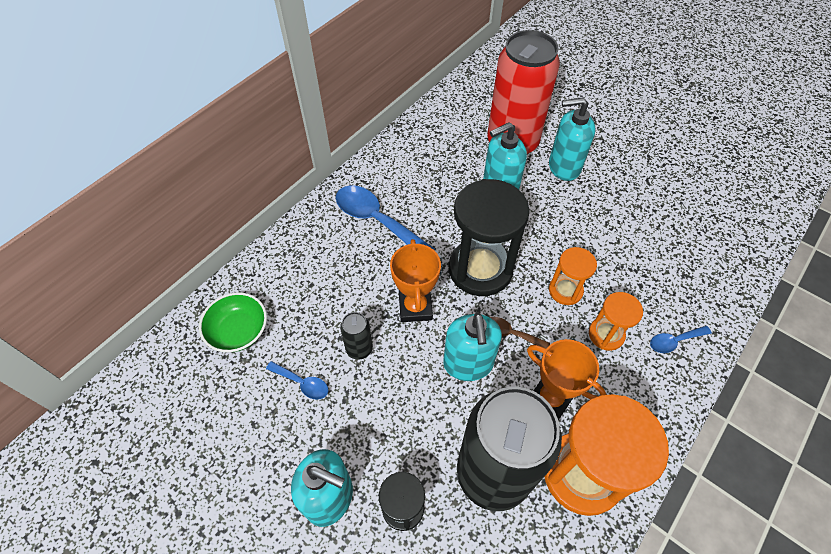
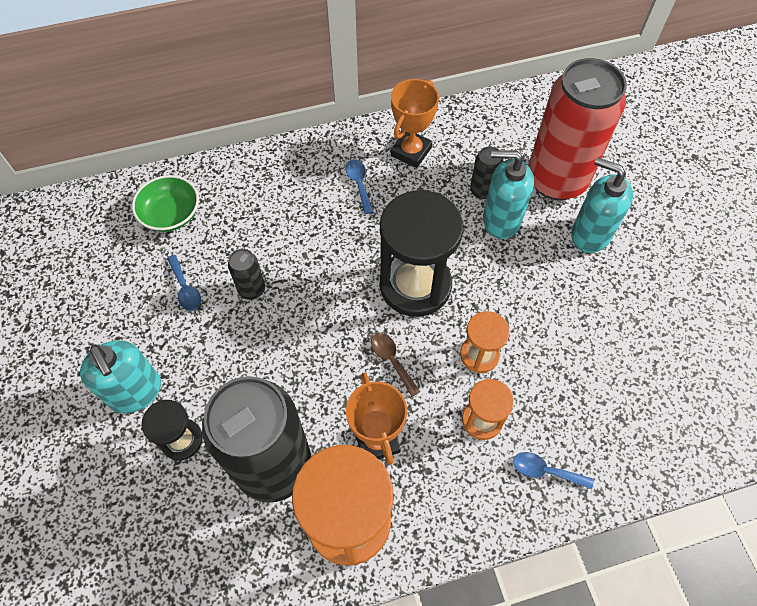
camera: 35 degrees right, 5 degrees up
blue spoon [336,185,435,250] -> blue spoon [346,159,373,214], size x0.50
orange trophy [390,239,441,322] -> orange trophy moved to [391,79,439,168]
turquoise soap dispenser [443,313,502,381] -> none
none -> black can [470,146,503,199]

